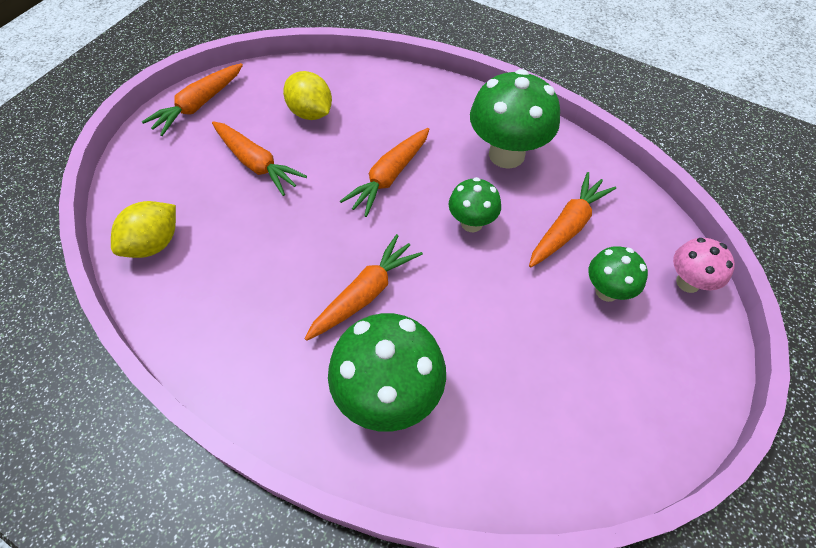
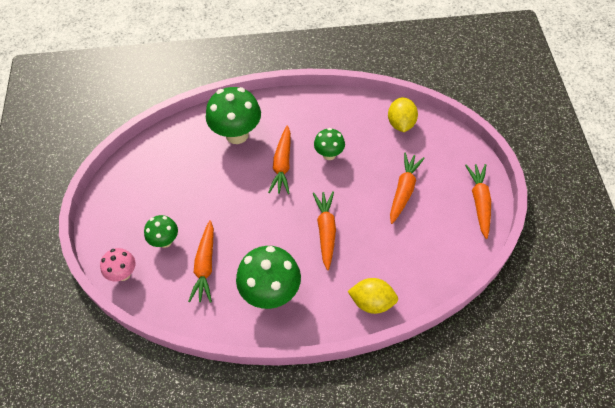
camera: 145 degrees right, 0 degrees up
orange carrot [212,121,307,196] -> orange carrot turned 105 degrees clockwise [390,152,425,224]
yellow lemon [283,71,332,120] -> yellow lemon moved to [348,278,398,314]
green mushroom [449,177,501,232] -> green mushroom moved to [314,128,345,160]

